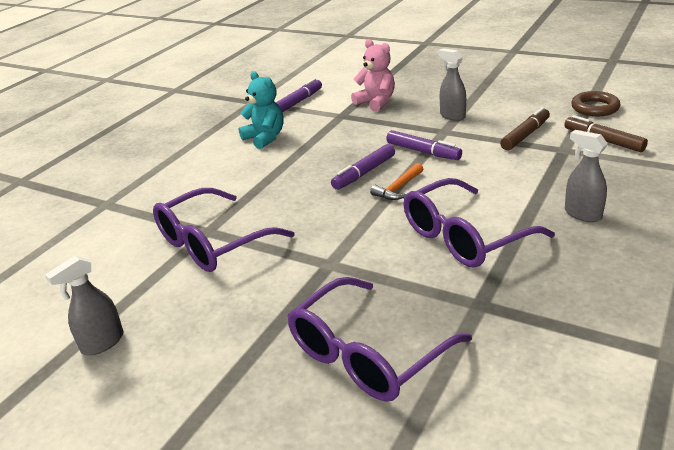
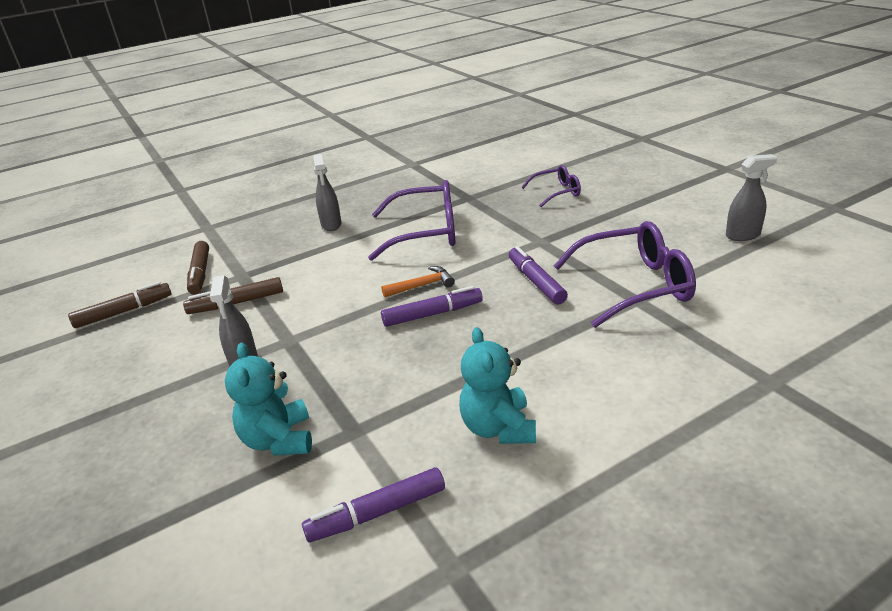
camera: 150 degrees left, 0 degrees up
purple glasses [287,277,472,402] -> purple glasses [522,165,581,207], size x0.55
pink teddy bear [351,39,395,112] -> turquoise teddy bear [225,343,312,456]
purple marker [386,130,462,160] -> purple marker moved to [509,246,568,305]
brown ring [571,91,621,116] -> brown marker [68,281,171,328]

